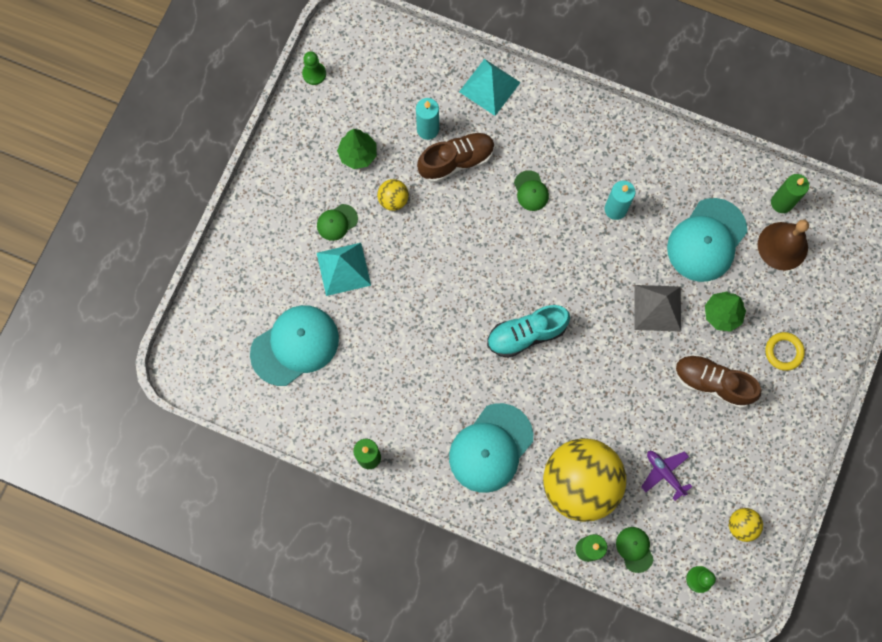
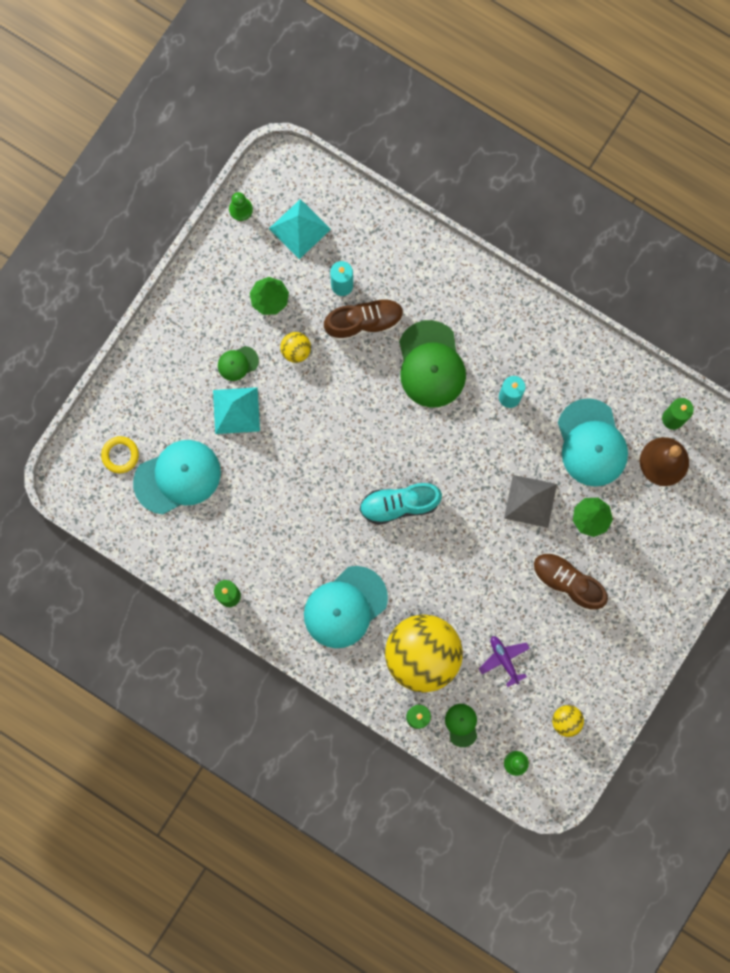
camera: 10 degrees right, 5 degrees up
turquoise pyramid [459,59,521,116] -> turquoise pyramid moved to [269,199,331,259]
green cap [514,170,549,211] -> green cap [399,320,466,408], size x2.10
turquoise cap [667,198,747,282] -> turquoise cap turned 60 degrees counterclockwise [558,398,628,487]
yellow ring [765,332,805,371] -> yellow ring moved to [101,436,139,473]

